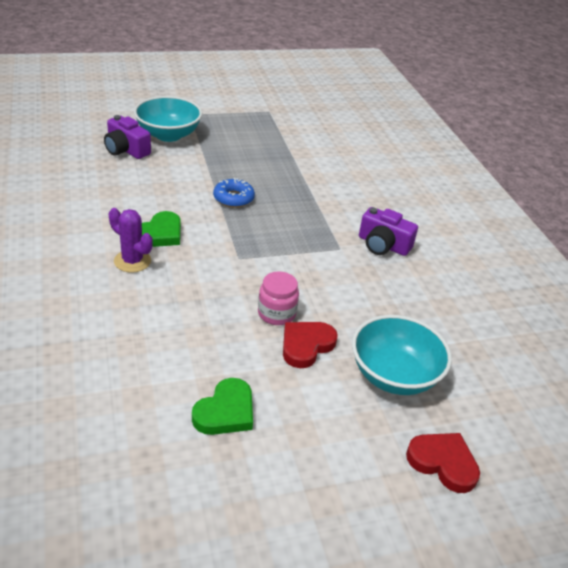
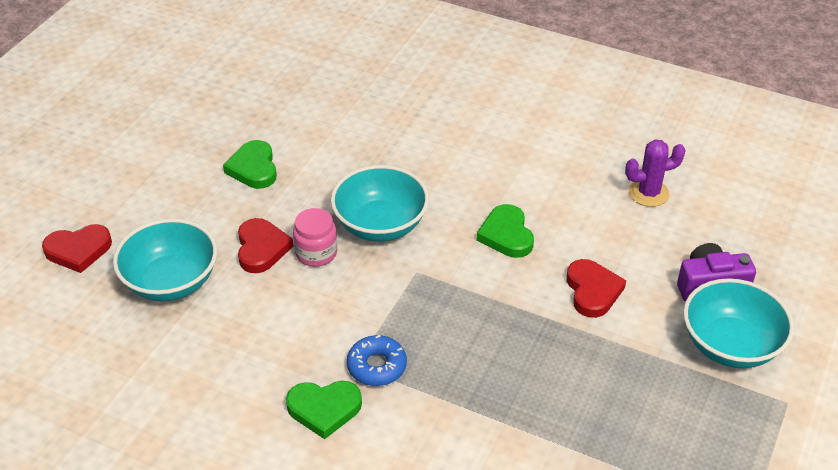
camera: 135 degrees right, 5 degrees up
purple cactus [109,208,153,273] -> purple cactus moved to [625,140,686,207]
blue donut [213,178,255,207] -> blue donut moved to [347,335,407,386]
purple camera [359,207,418,256] -> green heart [286,381,362,439]
none -> turquoise bowl [331,165,429,242]
none -> red heart [567,259,626,318]

